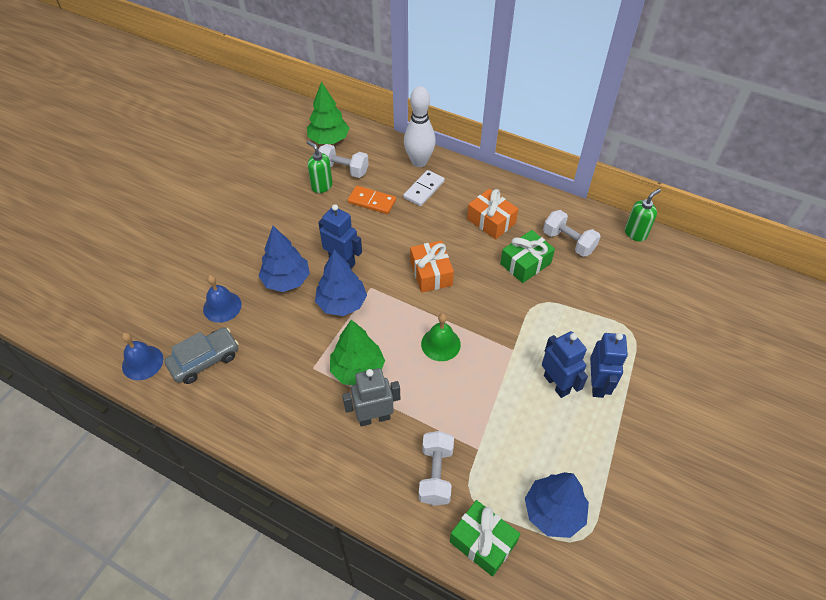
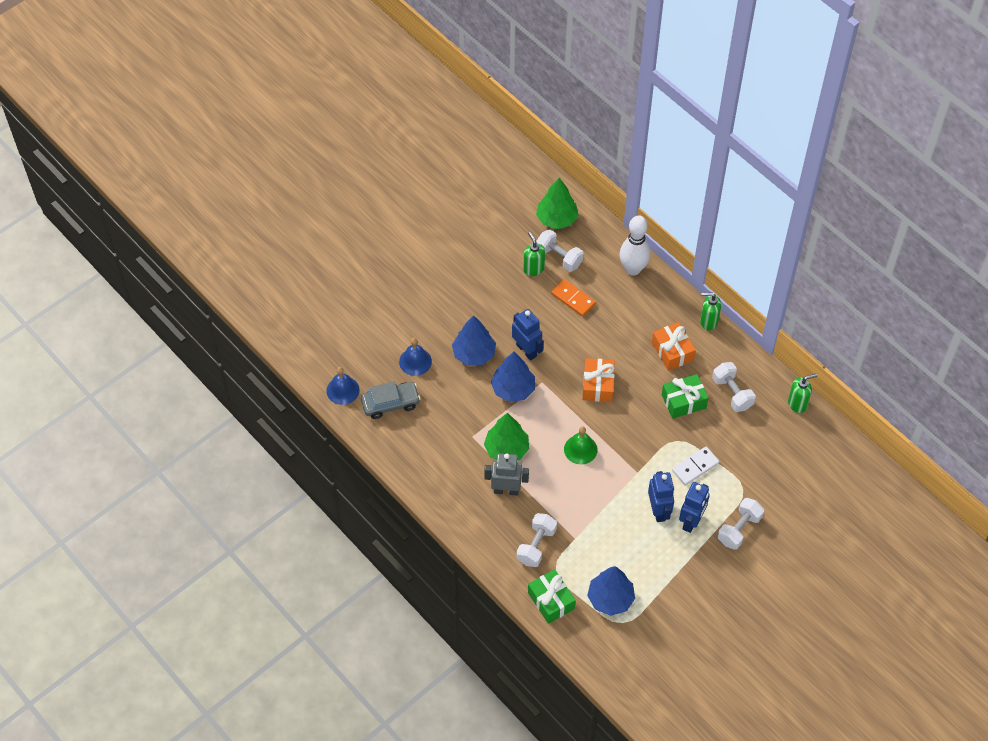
camera: 20 degrees right, 5 degrees up
white domino [403,170,445,206] -> white domino moved to [672,446,719,486]
none -> green soap dispenser [700,292,721,330]
none -> white dumbbell [718,498,764,550]

